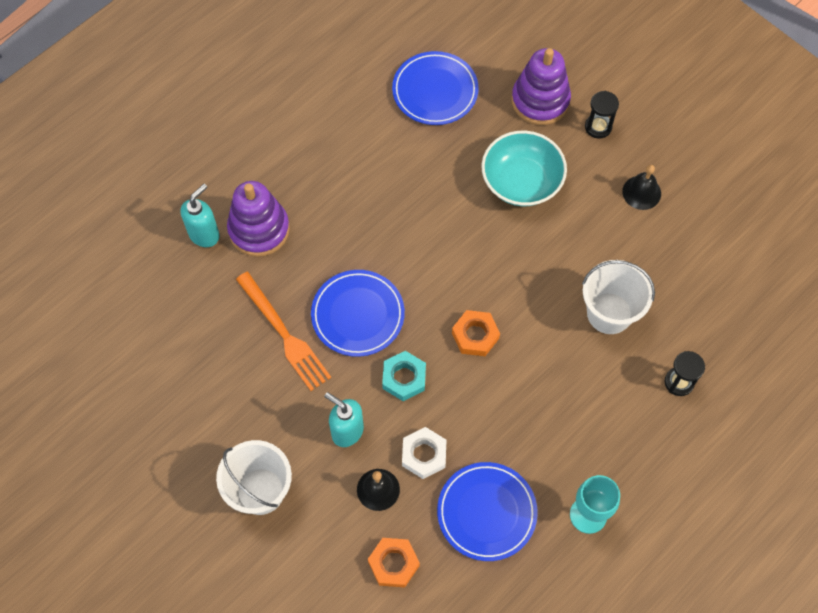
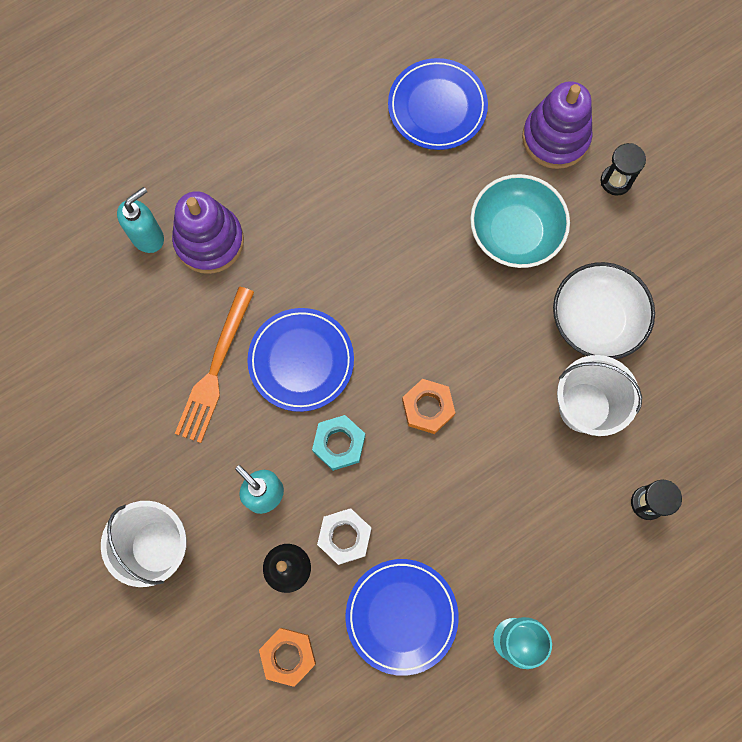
camera: 10 degrees right, 10 degrees up
orange fork [236,272,331,391] -> orange fork turned 45 degrees clockwise [175,287,254,443]
black bell [622,165,661,210] -> none
none -> white bowl [553,262,655,359]

